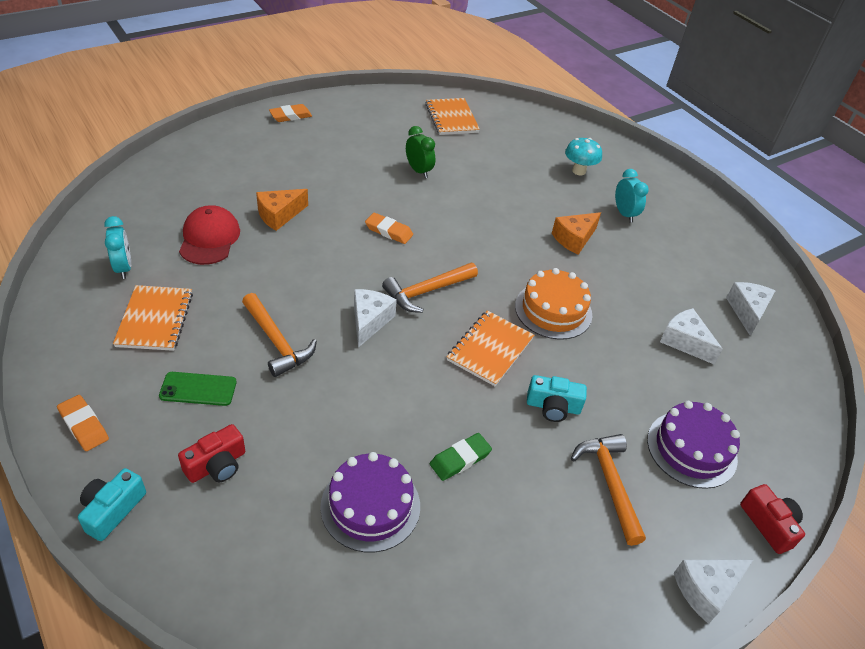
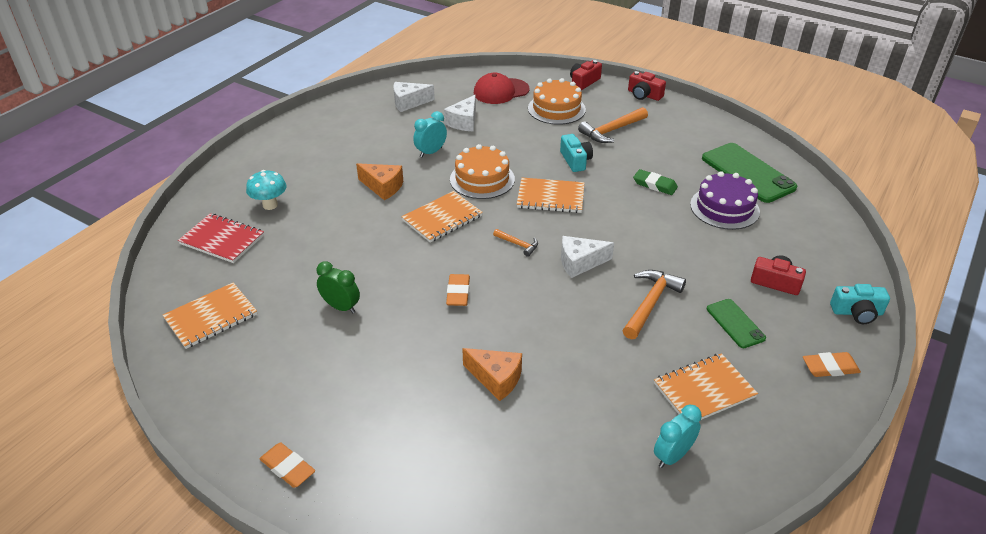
camera: 110 degrees left, 5 degrees down
orange eraser [57,395,109,451] -> orange eraser turned 60 degrees clockwise [803,352,861,377]
red cap [179,205,240,265] -> red cap moved to [474,73,529,104]
orange hammer [382,263,478,313] -> orange hammer [493,229,538,257], size x0.54
green clock [406,126,435,178] -> green clock turned 90 degrees clockwise [316,261,360,313]
turquoise clock [615,169,649,223] -> turquoise clock moved to [413,111,447,157]
purple cake [647,401,740,489] -> orange cake [528,78,586,125]
white cheese [674,560,753,624] -> red camera [628,71,666,101]
none -> red notebook [178,213,264,263]
none -> orange notebook [401,191,483,243]
none -> green phone [702,143,797,203]

